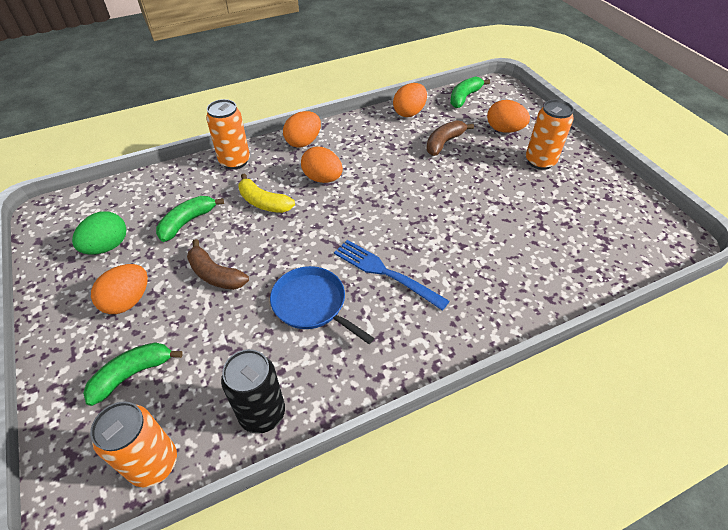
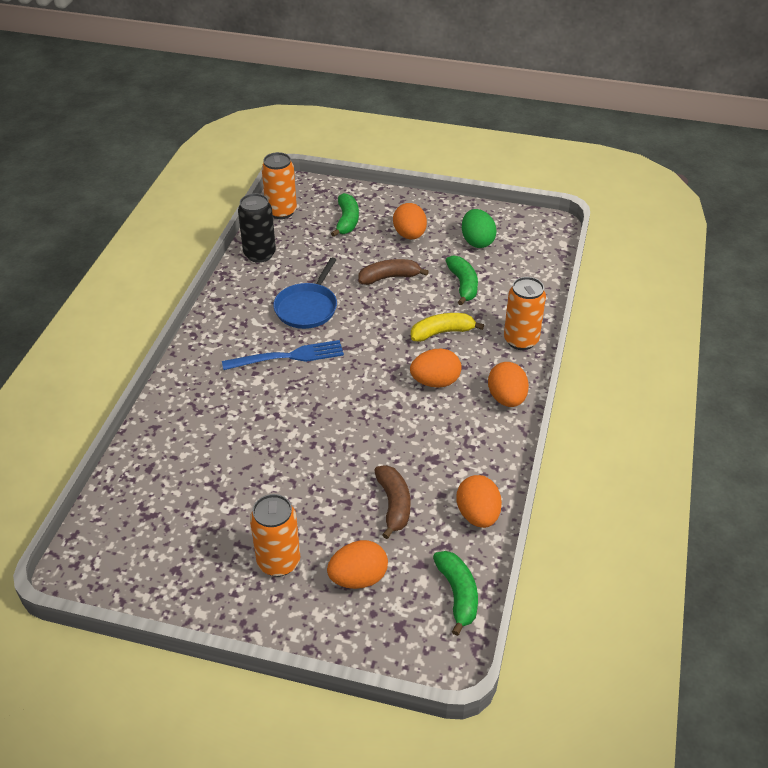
camera: 130 degrees right, 5 degrees down
blue pan [270,266,374,344] -> blue pan turned 120 degrees clockwise [273,258,337,329]

